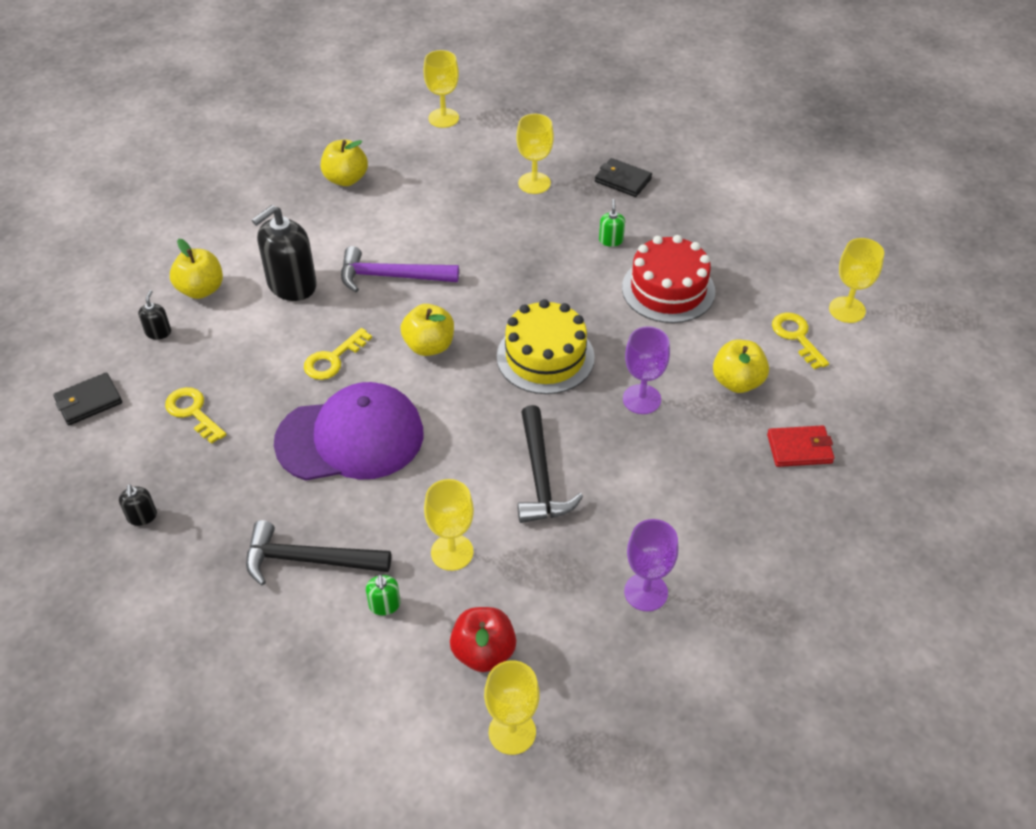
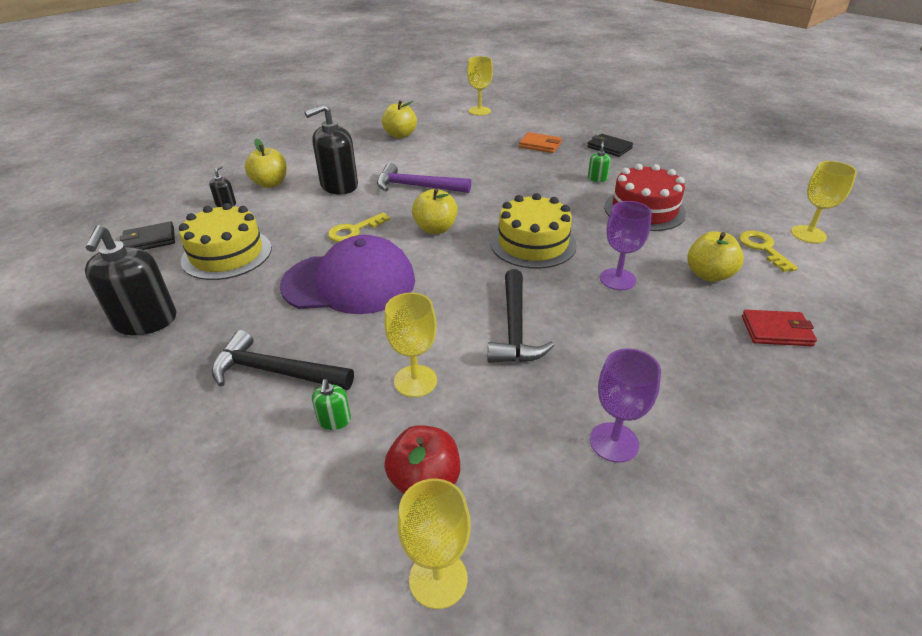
camera: 10 degrees right, 10 degrees down
black soap dispenser [119,484,157,526] -> black soap dispenser [85,225,176,335], size x2.22
yellow key [165,387,227,444] -> yellow cake [179,203,272,280]
yellow goblet [516,114,554,194] -> orange wallet [519,132,562,153]

